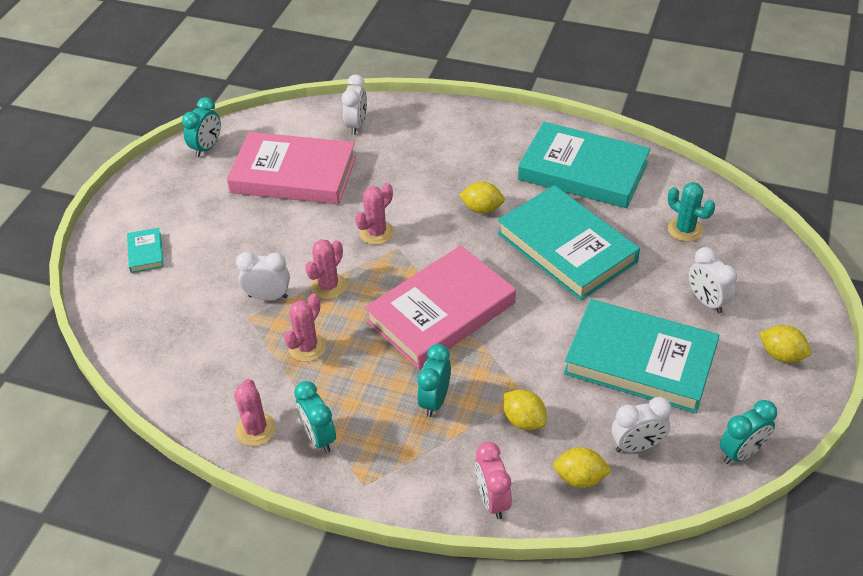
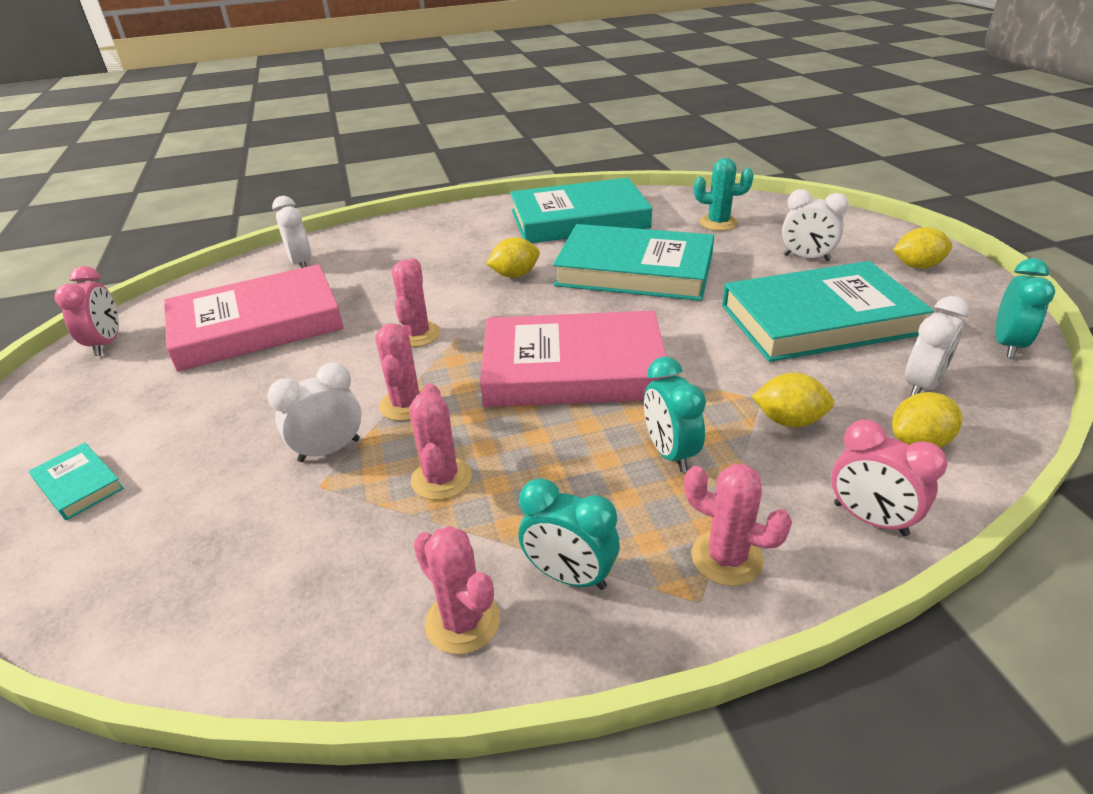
camera: 35 degrees left, 10 degrees down
turquoise clock [182,97,221,157] -> pink clock [54,266,119,356]
pink book [365,245,516,369] -> pink book turned 75 degrees clockwise [480,311,671,407]
none -> pink cactus [684,464,792,586]

